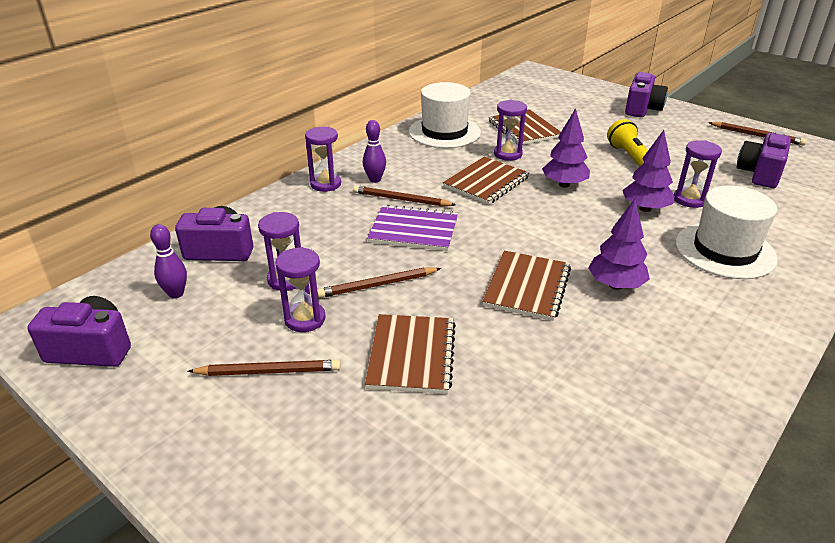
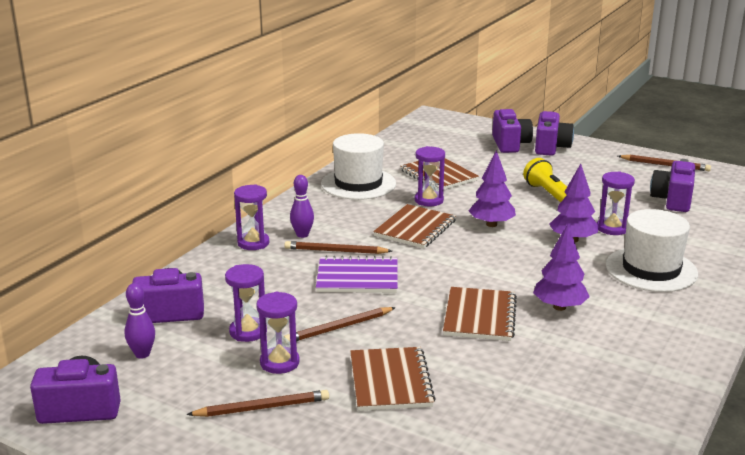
camera: 10 degrees left, 10 degrees down
none -> purple camera [492,109,533,153]

